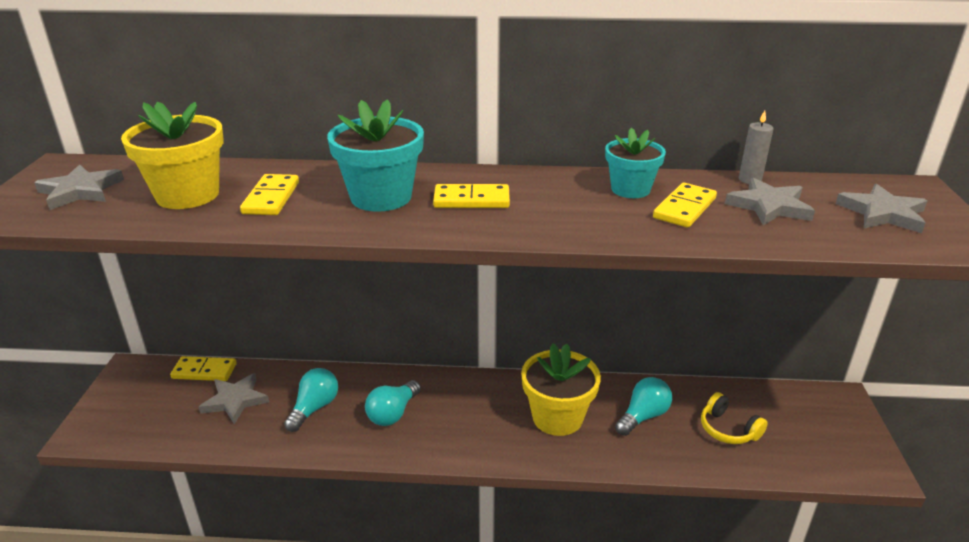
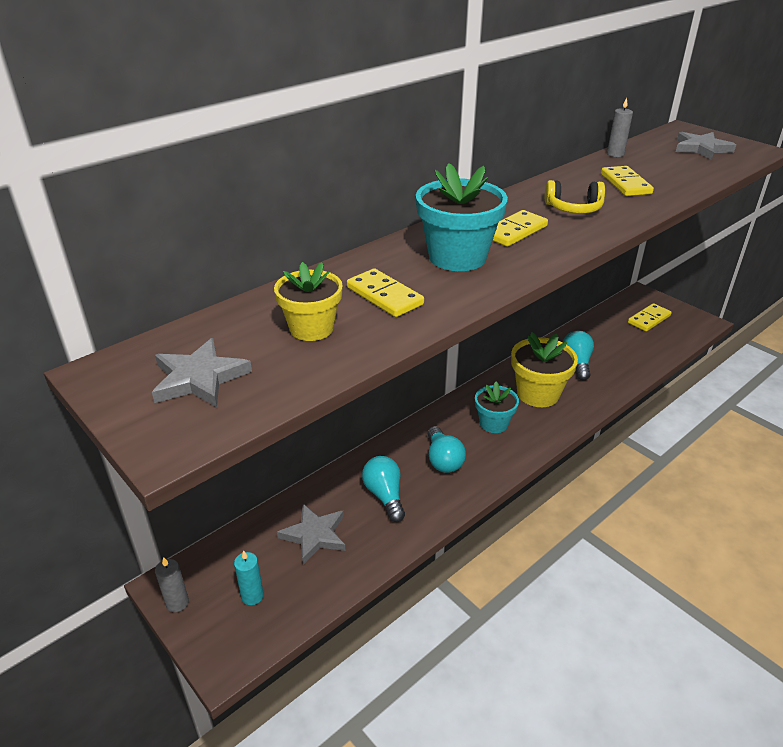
camera: 45 degrees left, 5 degrees up
yellow flower pot [121,101,224,209] -> yellow flower pot [274,262,343,341], size x0.65
yellow domino [170,356,237,381] -> yellow domino moved to [628,303,672,331]
turquoise flower pot [605,127,666,198] -> turquoise flower pot moved to [475,382,519,433]
yellow headphones [701,392,768,444] -> yellow headphones moved to [545,180,605,214]
grey star [725,177,815,226] -> none
none -> grey candle [155,557,189,612]
none -> turquoise candle [234,550,264,605]

